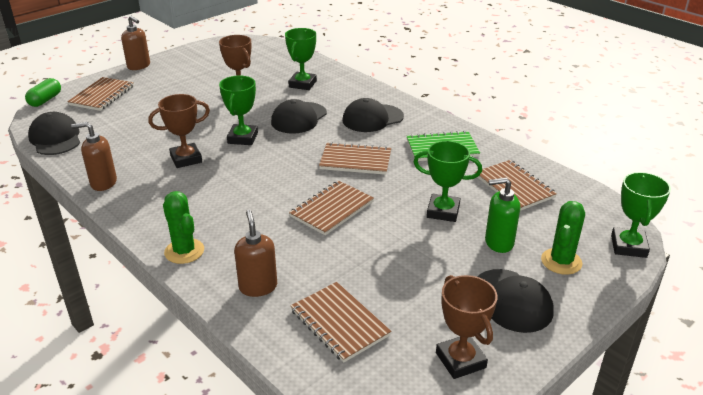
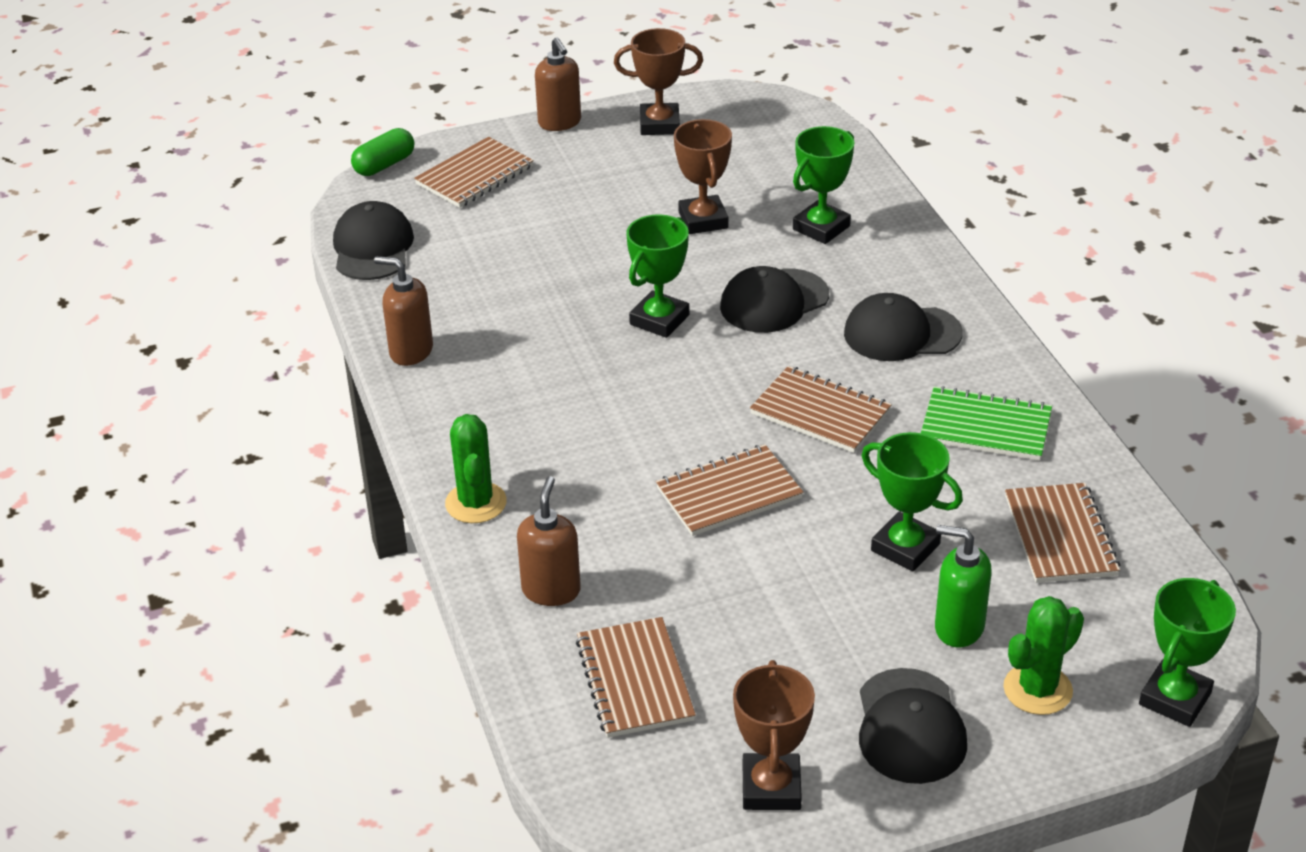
camera: 25 degrees right, 5 degrees up
brown trophy [148,94,210,168] -> brown trophy moved to [614,28,703,135]

